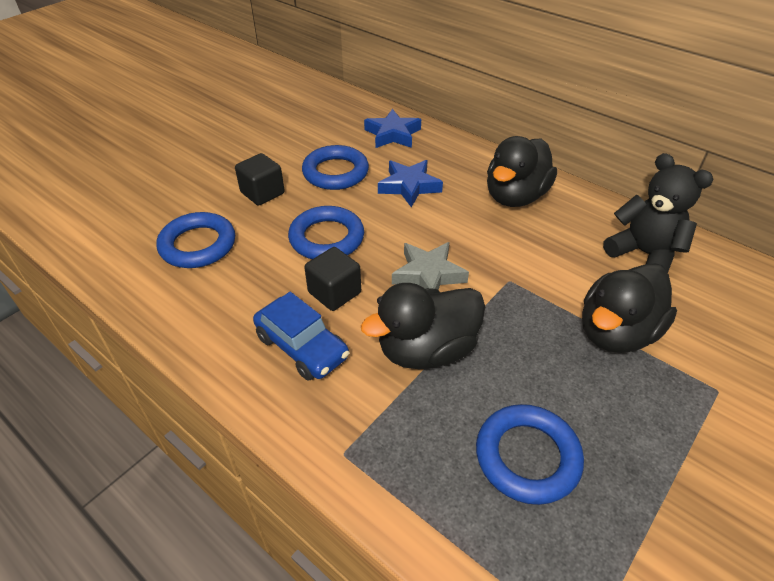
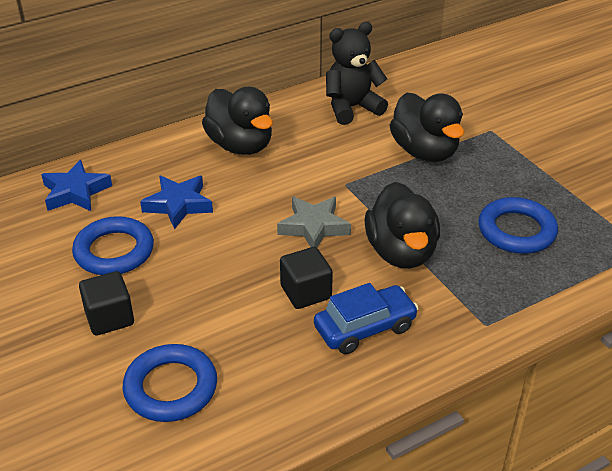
camera: 70 degrees left, 5 degrees down
blue ring [288,206,364,259] -> none

